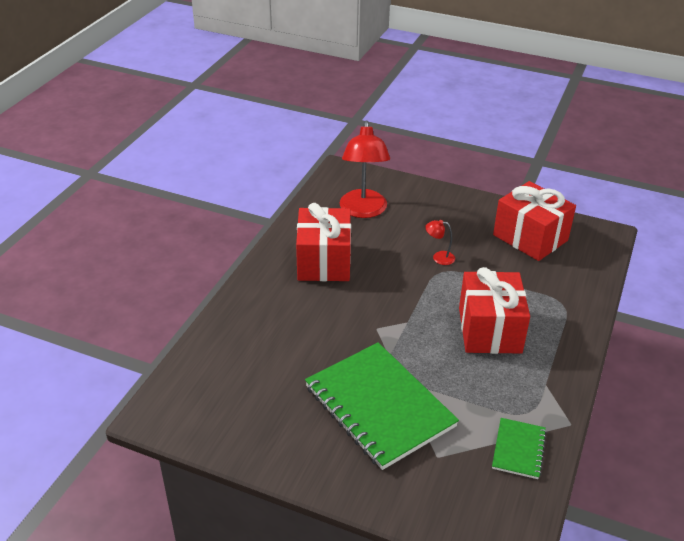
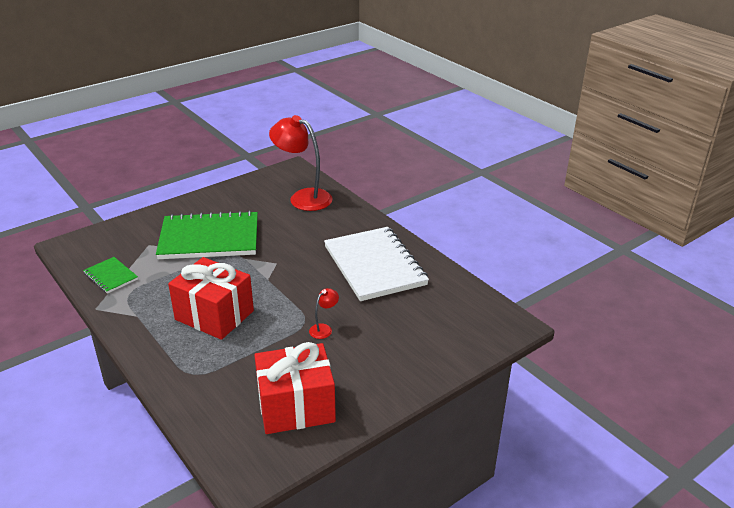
camera: 120 degrees right, 5 degrees down
red gift [296,203,351,281] -> white notebook [324,227,429,301]
red lamp [340,120,390,218] -> red lamp moved to [269,115,333,211]

